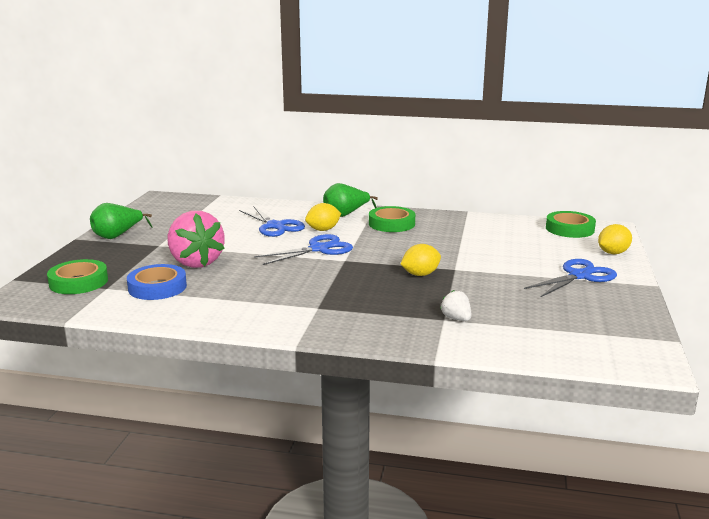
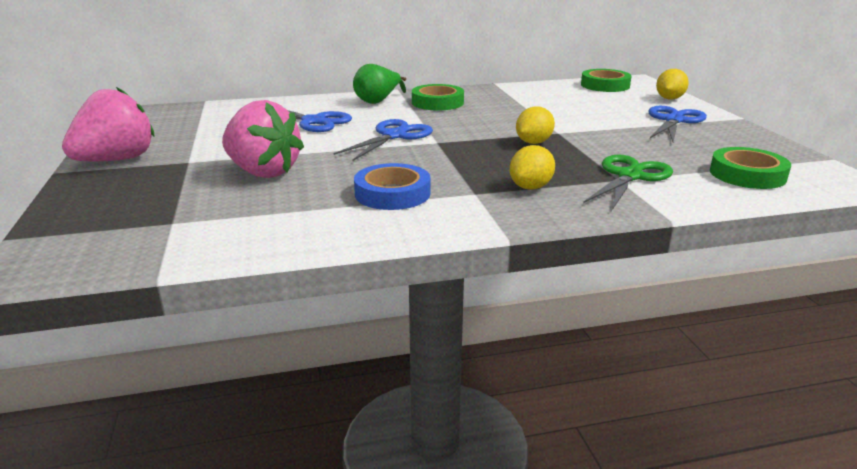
camera: 25 degrees left, 5 degrees up
green tape [47,259,108,294] -> green tape moved to [710,147,791,189]
green pear [90,203,153,239] -> pink strawberry [62,87,154,161]
blue tape [127,264,187,300] -> blue tape moved to [354,163,430,210]
yellow lemon [305,203,341,231] -> yellow lemon moved to [510,145,555,190]
white strawberry [440,290,471,321] -> green scissors [583,155,673,211]

